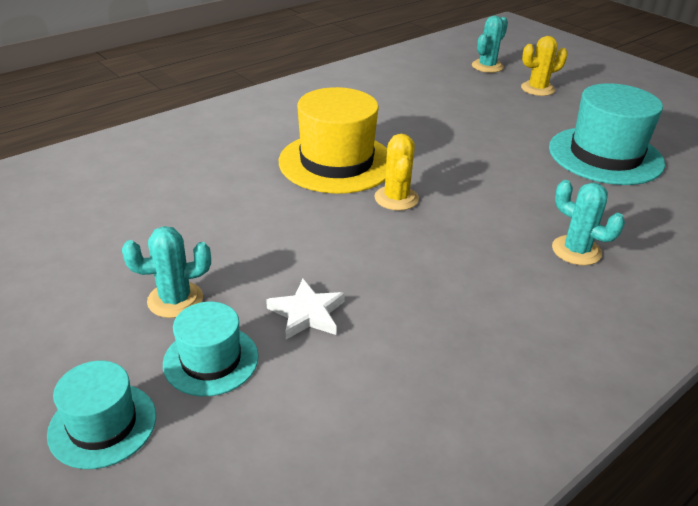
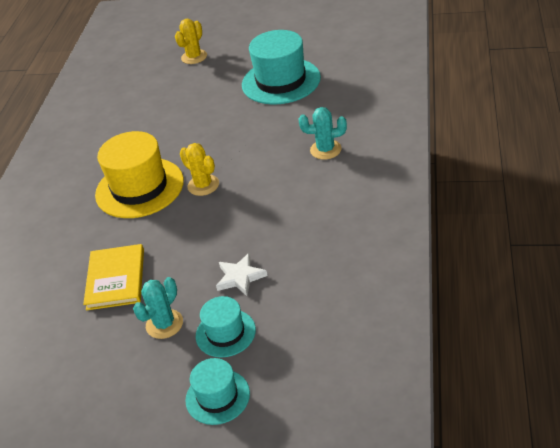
camera: 35 degrees left, 5 degrees up
turquoise cactus [472,16,508,73] -> none
none -> yellow book [83,244,144,310]

